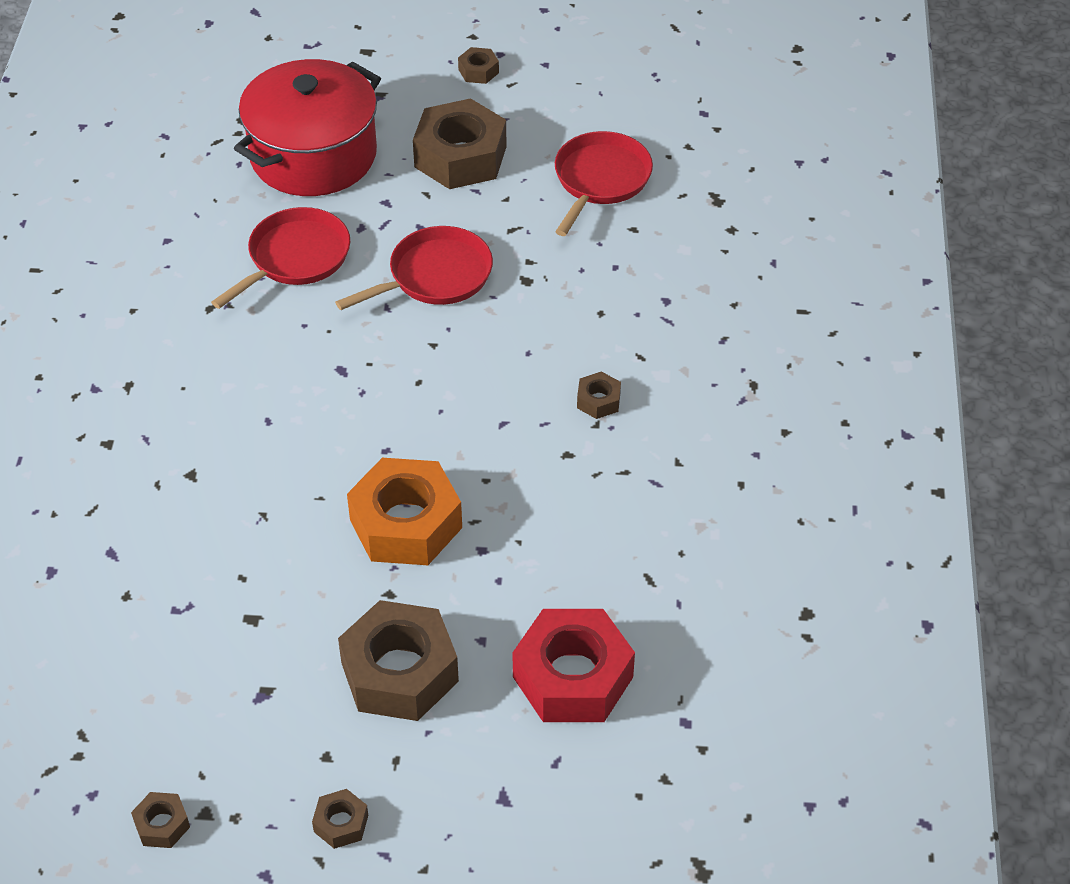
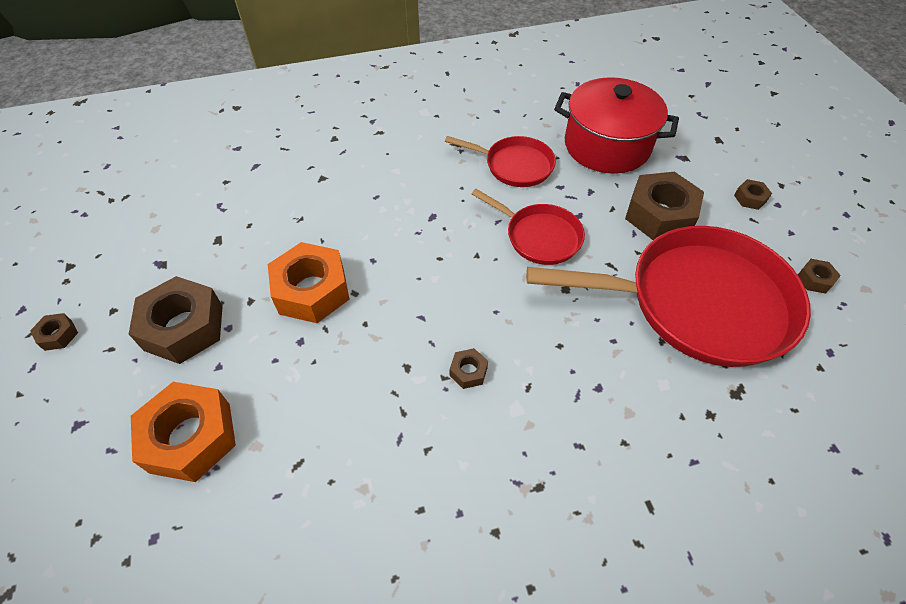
camera: 70 degrees right, 5 degrees up
brown nut [131,792,190,848] -> brown nut moved to [798,259,841,294]
red nut [512,609,635,722] -> orange nut [131,382,236,482]
red pan [555,131,653,236] -> red pan [526,226,811,367], size x1.99

